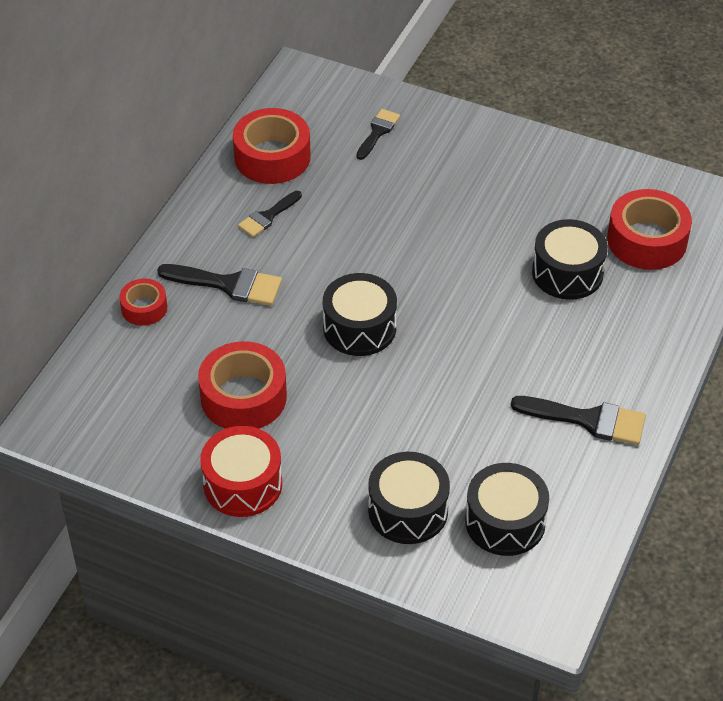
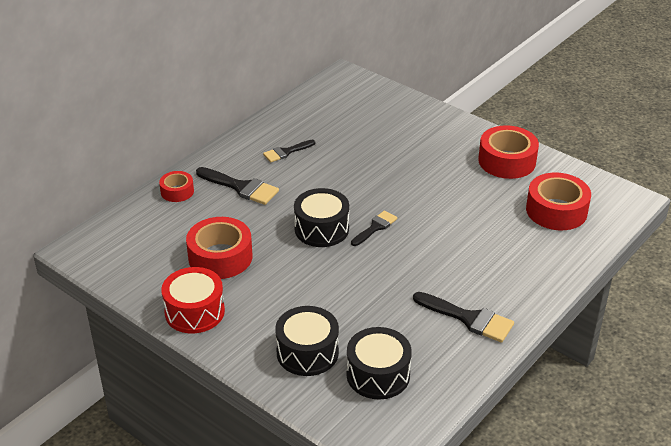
camera: 15 degrees right, 10 degrees down
red tape [233,108,311,184] -> red tape moved to [478,125,539,179]
black brush [356,109,400,160] -> black brush moved to [351,210,397,246]
black drum [532,219,608,300] -> none

